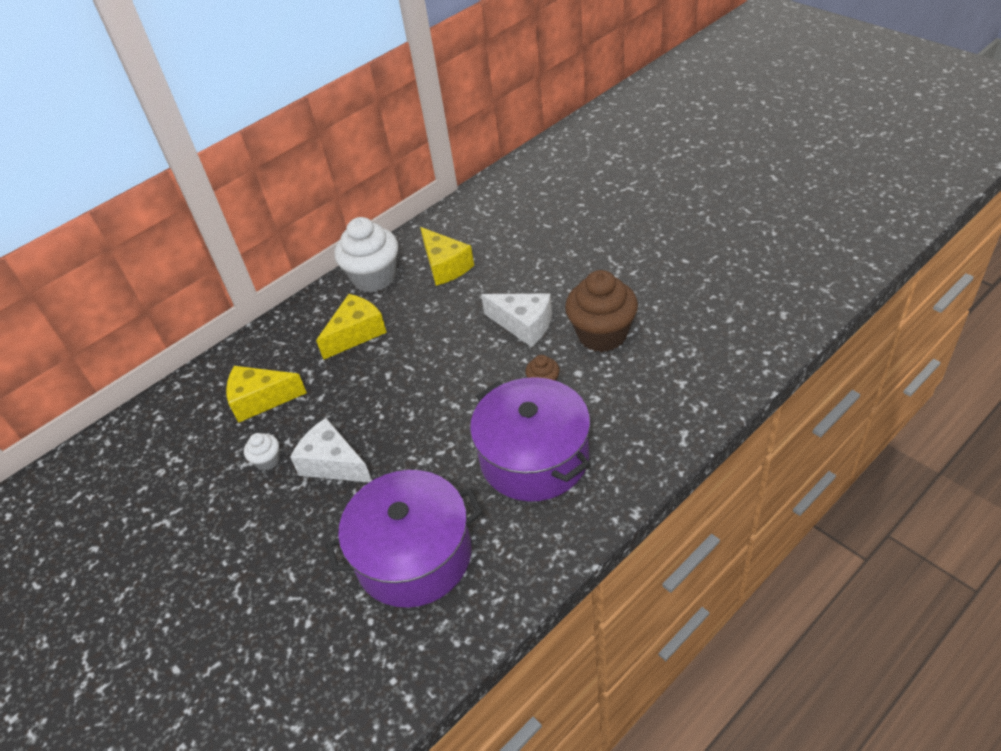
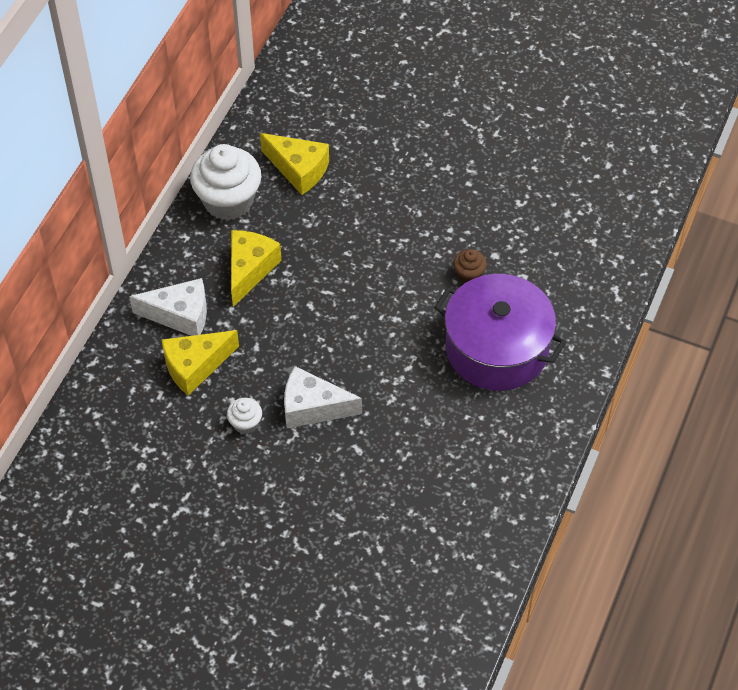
camera: 30 degrees left, 10 degrees up
purple pot [326,470,483,608] -> none
white cheese [481,294,552,347] -> white cheese moved to [129,278,207,336]
brown cupcake [565,270,638,352] -> none

